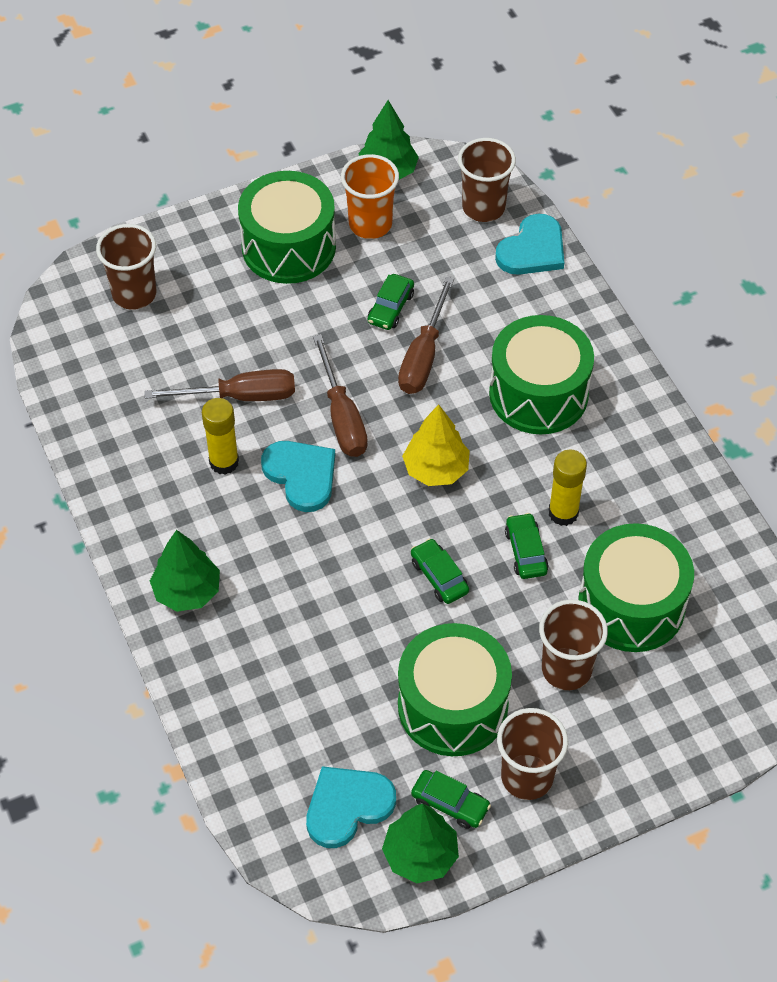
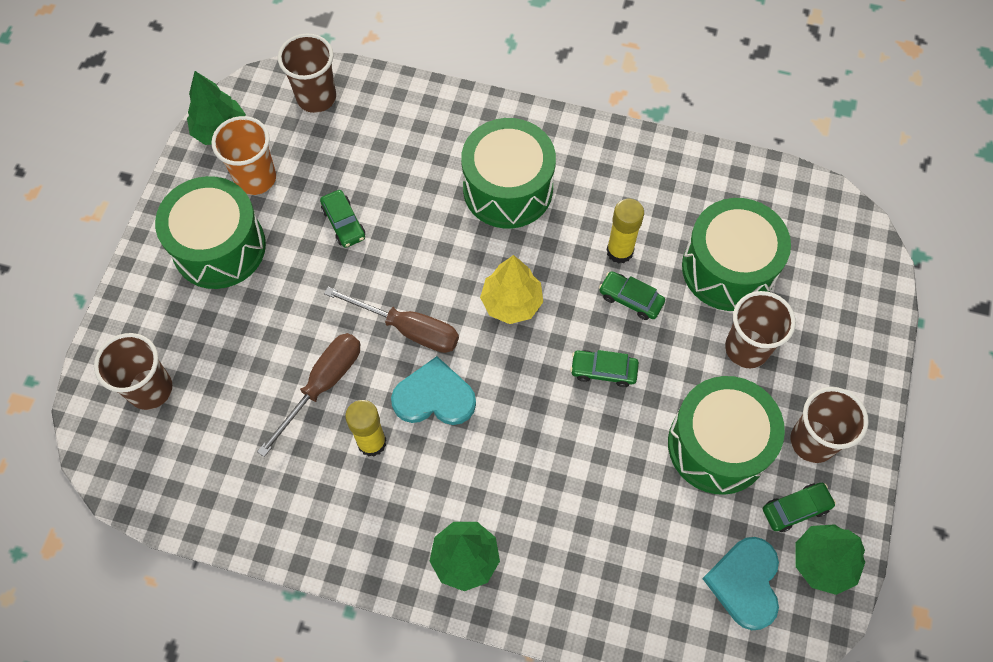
camera: 50 degrees left, 10 degrees up
brown screwdriver [398,277,454,394] -> none
turquoise heart [495,214,564,275] -> none

